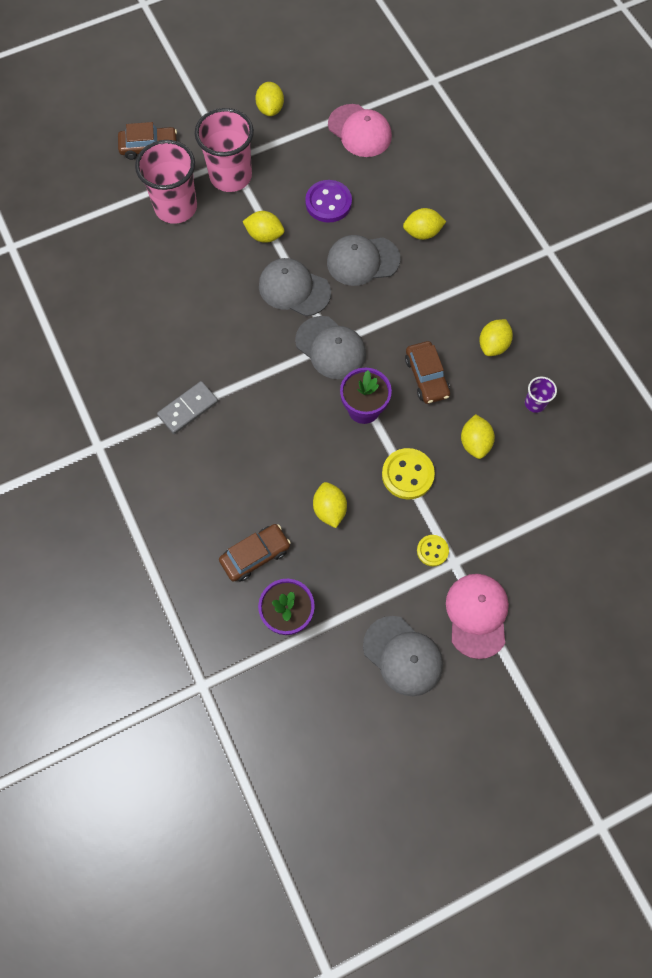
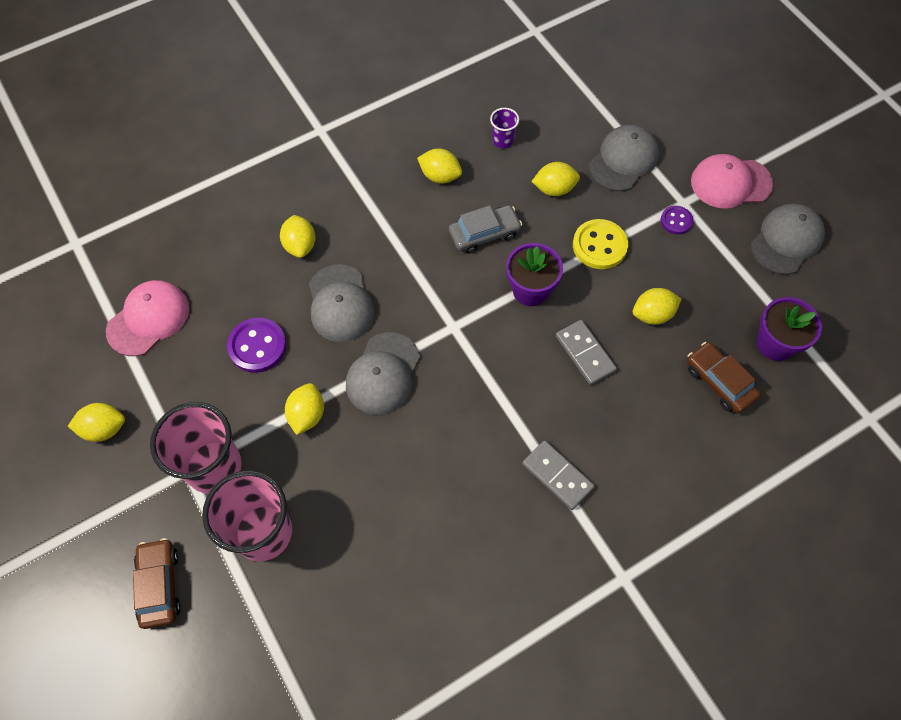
camera: 95 degrees left, 5 degrees down
grey cap [295,316,366,379] -> grey cap moved to [589,125,659,191]
brown car [405,341,450,404] -> grey car [449,205,522,254]
yellow button [417,535,449,566] -> purple button [661,206,693,234]
none -> grey domino [556,320,617,385]

